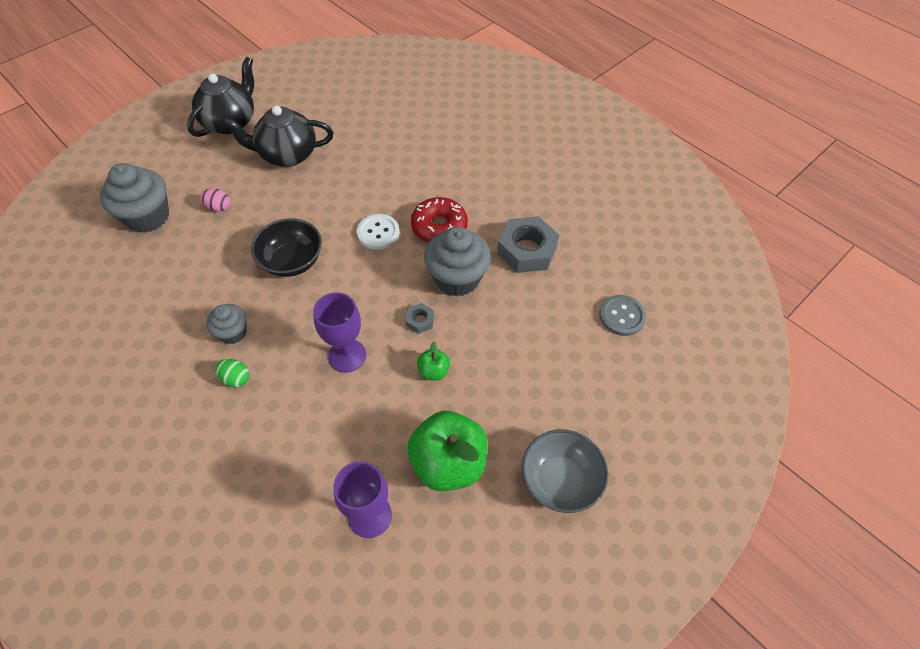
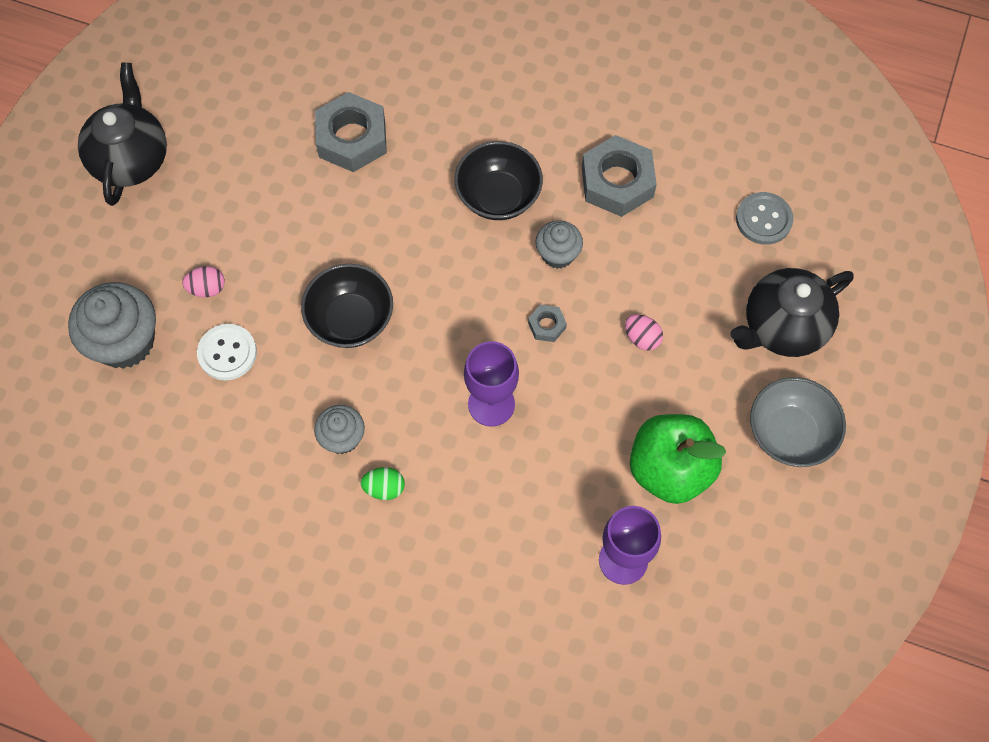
camera: 25 degrees left, 10 degrees up
black teapot [223,105,333,167] -> black teapot moved to [730,268,854,357]
white button [357,214,399,250] -> white button moved to [197,324,257,380]
red donut [411,197,468,243] -> black bowl [454,141,543,220]
green apple [417,342,450,380] -> none
grey cupcake [424,226,491,296] -> grey cupcake [535,220,583,269], size x0.57
none -> grey nut [315,92,387,172]
none -> pink egg [625,314,663,351]

